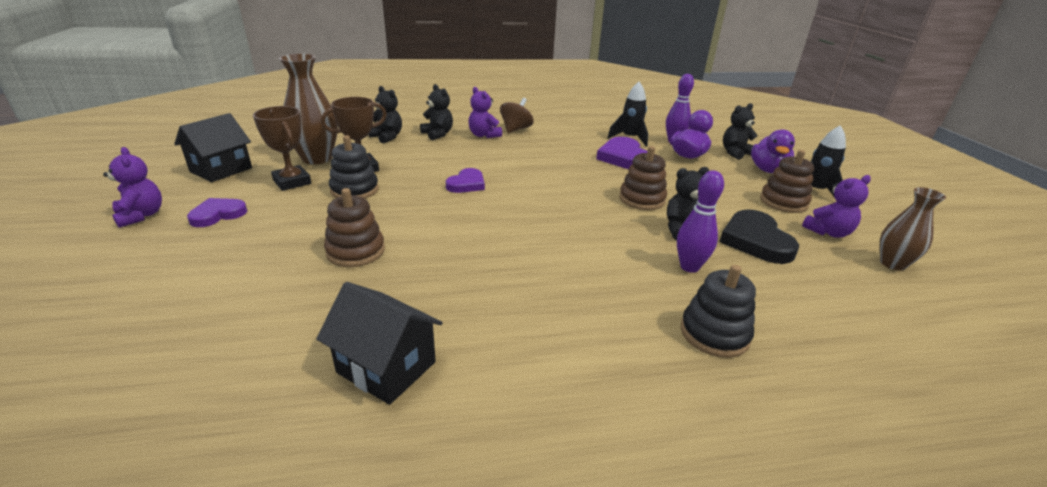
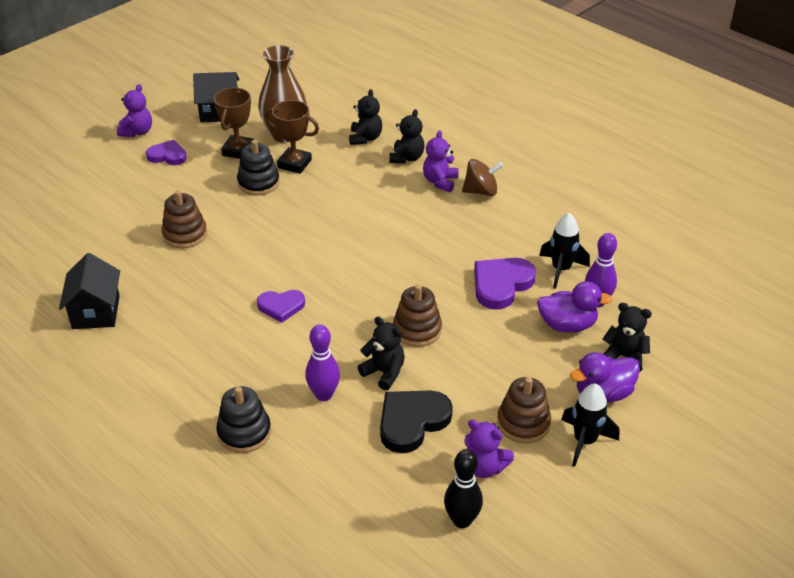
camera: 55 degrees right, 10 degrees up
purple heart [446,168,485,193] -> purple heart moved to [257,290,305,323]
brown vase [880,187,946,271] -> black bowling pin [444,449,483,528]

